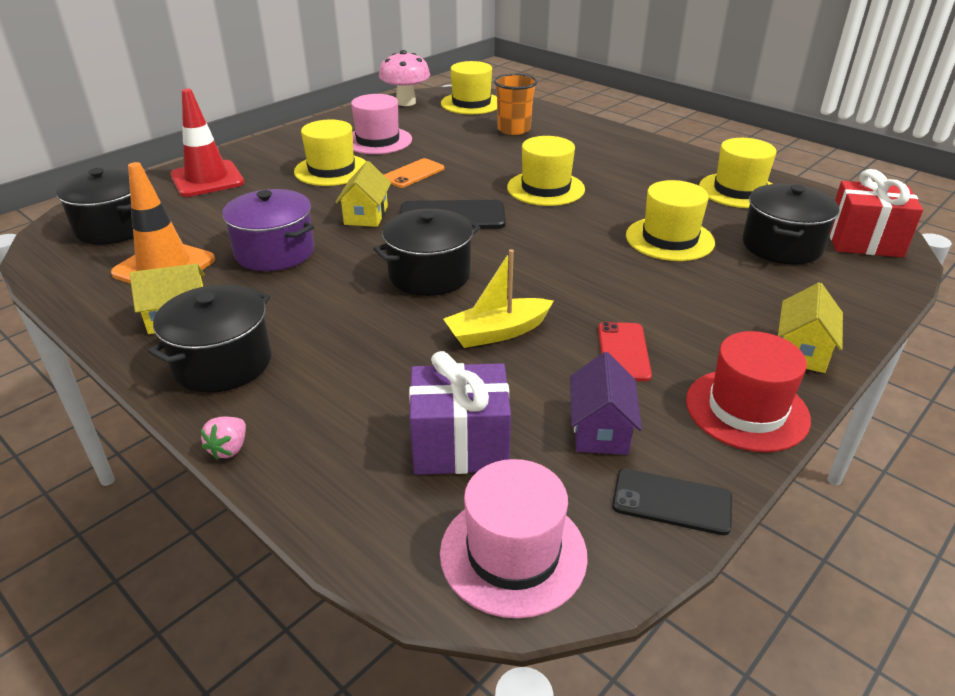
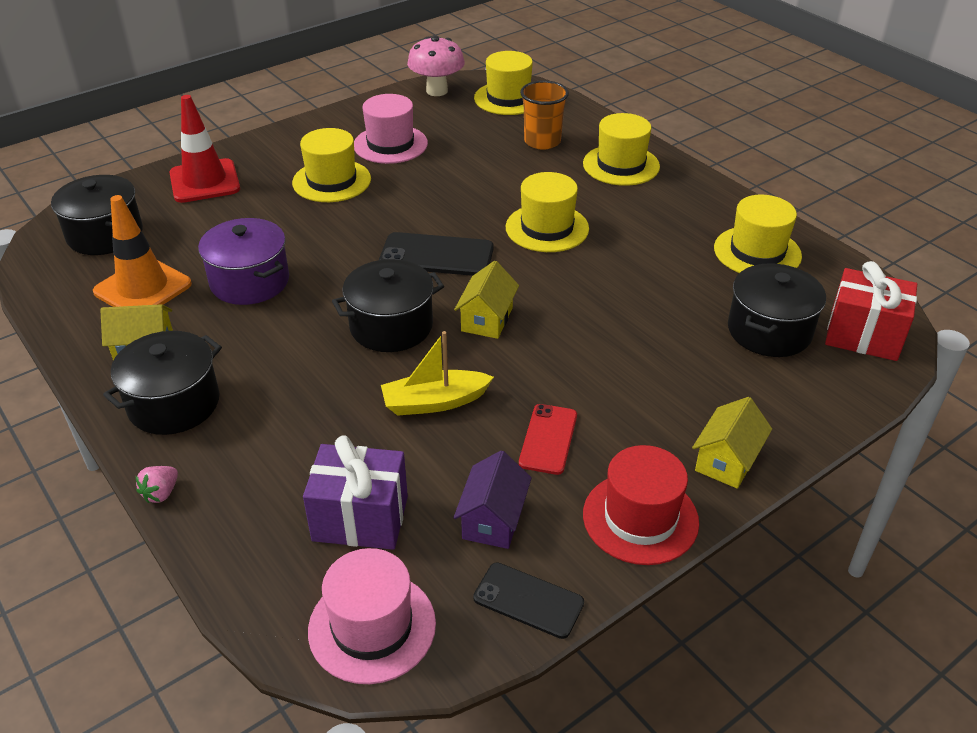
camera: 10 degrees right, 5 degrees up
yellow house [335,161,391,227] -> yellow house moved to [454,261,519,339]
orange phone [384,158,444,188] -> none
yellow hat [626,180,715,261] -> yellow hat moved to [583,113,660,186]

